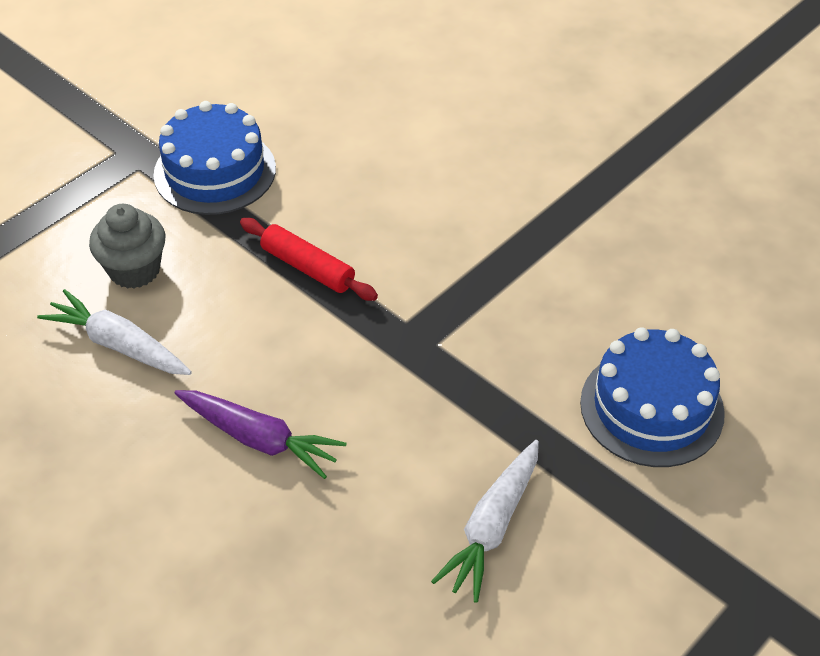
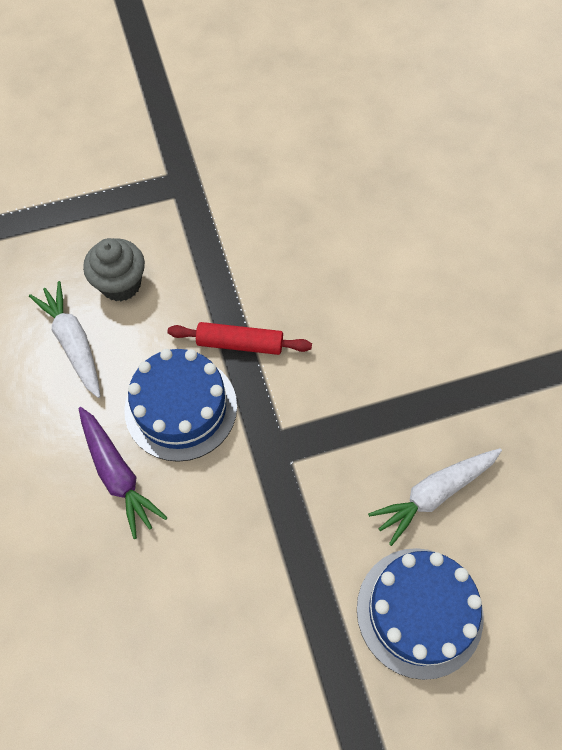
camera: 30 degrees right, 15 degrees up
blue cake [154,101,276,215] -> blue cake moved to [124,349,237,462]
red rolling pin [240,218,378,301] -> red rolling pin turned 60 degrees counterclockwise [168,322,312,355]
white carrot [431,440,539,603] -> white carrot moved to [368,448,502,546]

